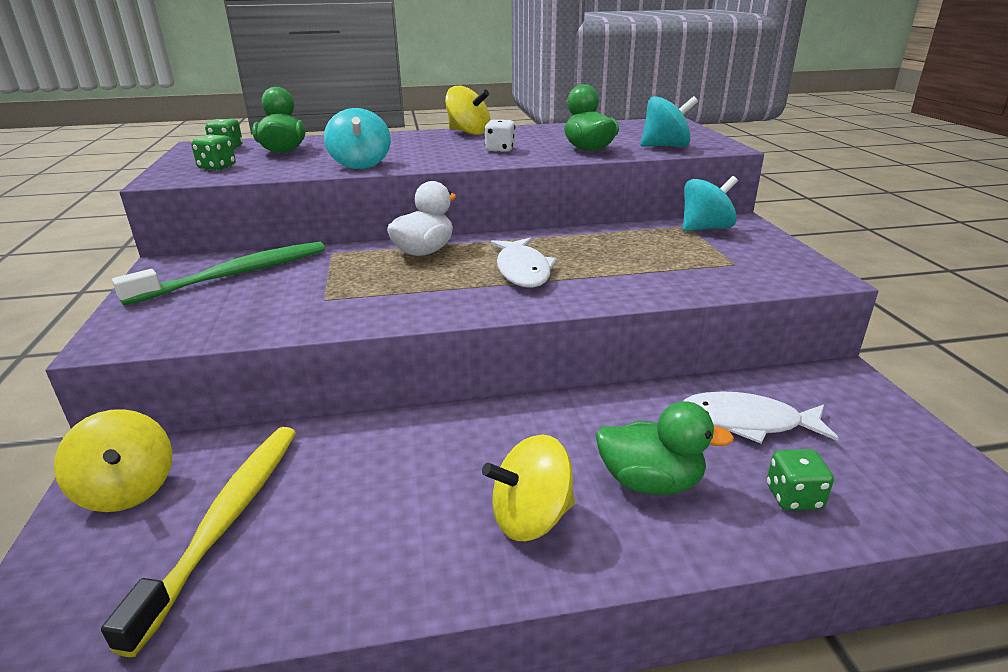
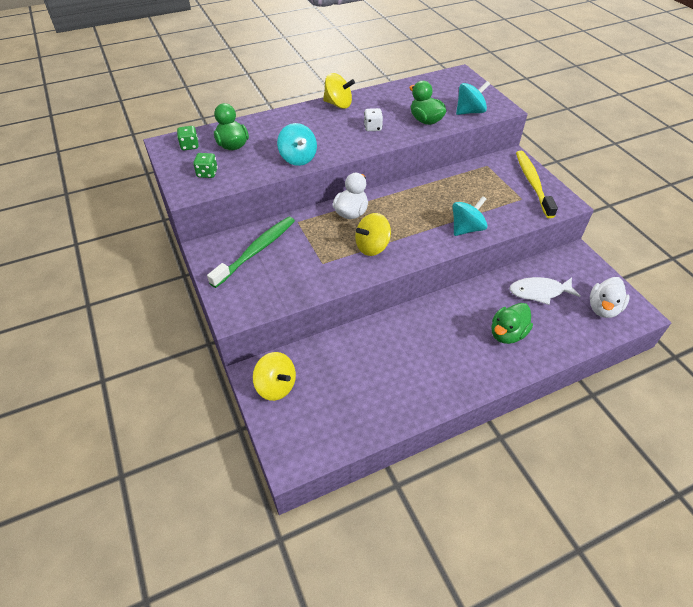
camera: 15 degrees left, 20 degrees up
yellow toothbrush [101,427,296,657] -> yellow toothbrush moved to [516,151,558,218]
yellow spinning top [482,435,575,541] -> yellow spinning top moved to [355,213,391,256]
white fish [491,238,557,288] -> none
green duck [595,401,734,495] -> green duck turned 135 degrees clockwise [491,303,533,344]
turquoise spinning top [683,176,738,231] -> turquoise spinning top moved to [453,196,487,236]
green dice [767,449,834,511] -> none
none -> white duck [590,277,629,318]

